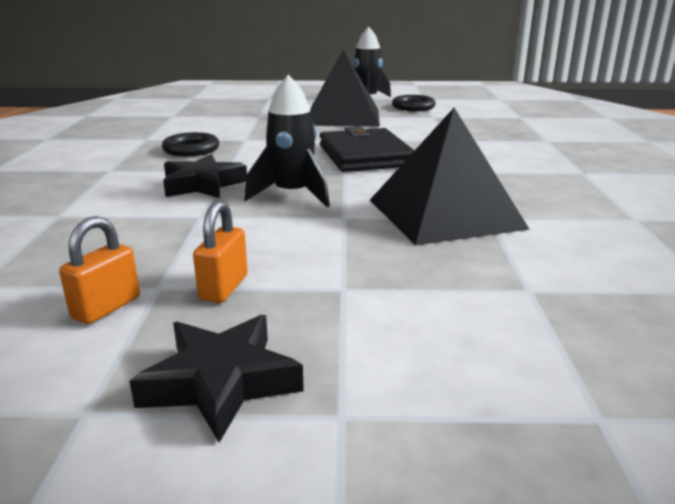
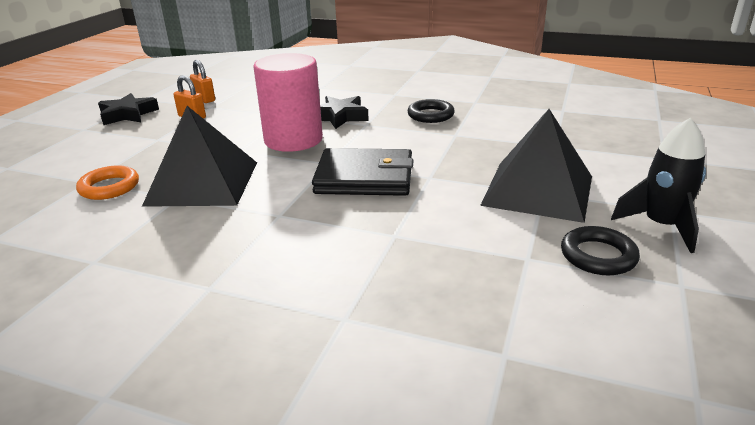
camera: 110 degrees right, 5 degrees up
black rocket [245,75,330,207] -> pink cylinder [253,53,323,152]
none -> orange ring [76,165,139,200]

